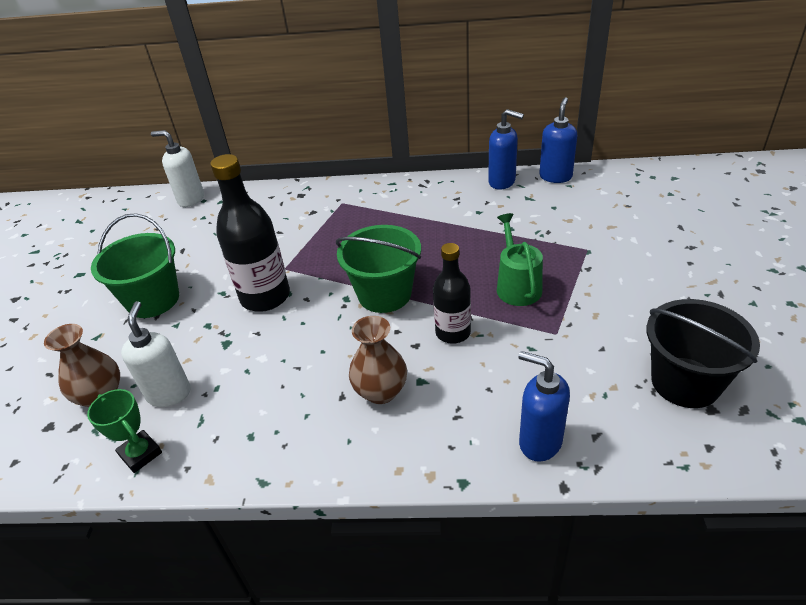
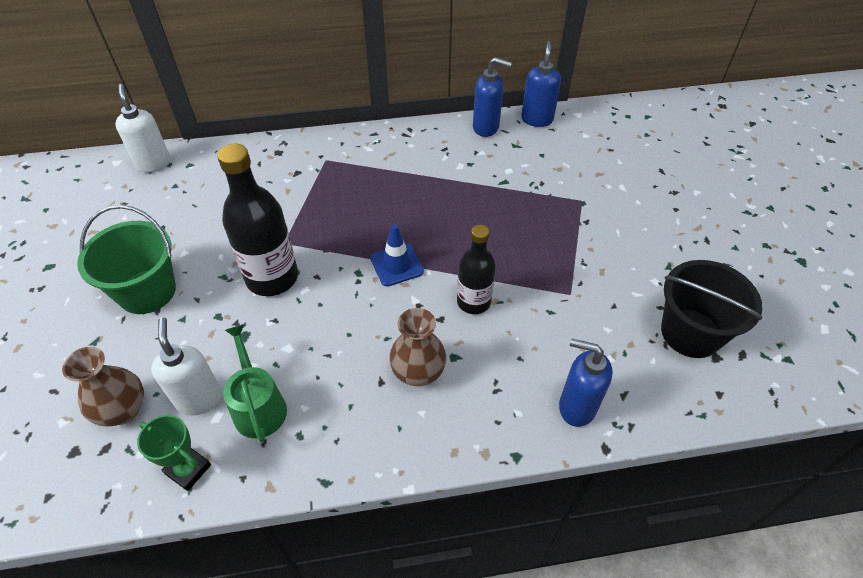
camera: 15 degrees left, 10 degrees up
white soap dispenser [151,130,204,207] -> white soap dispenser turned 60 degrees clockwise [115,84,170,173]
green bucket [336,225,421,313] -> blue traffic cone [370,224,424,286]
green watering can [497,213,543,306] -> green watering can moved to [223,324,287,442]

